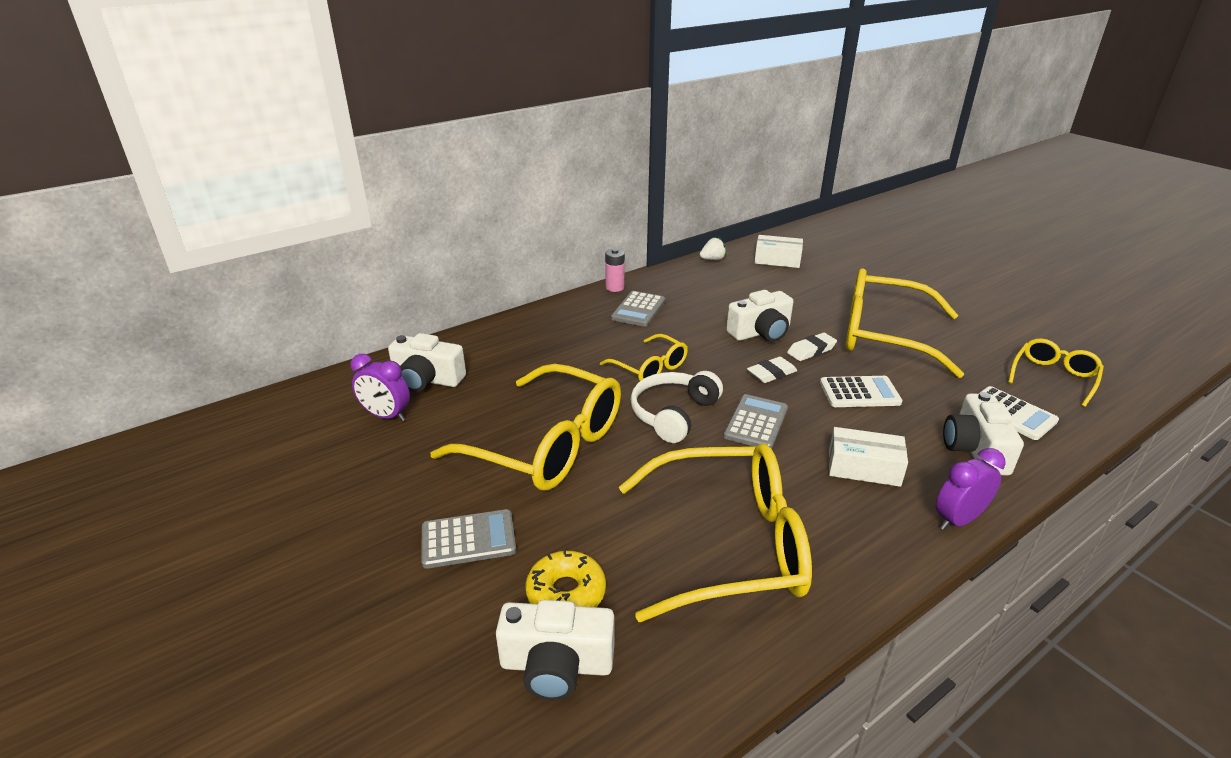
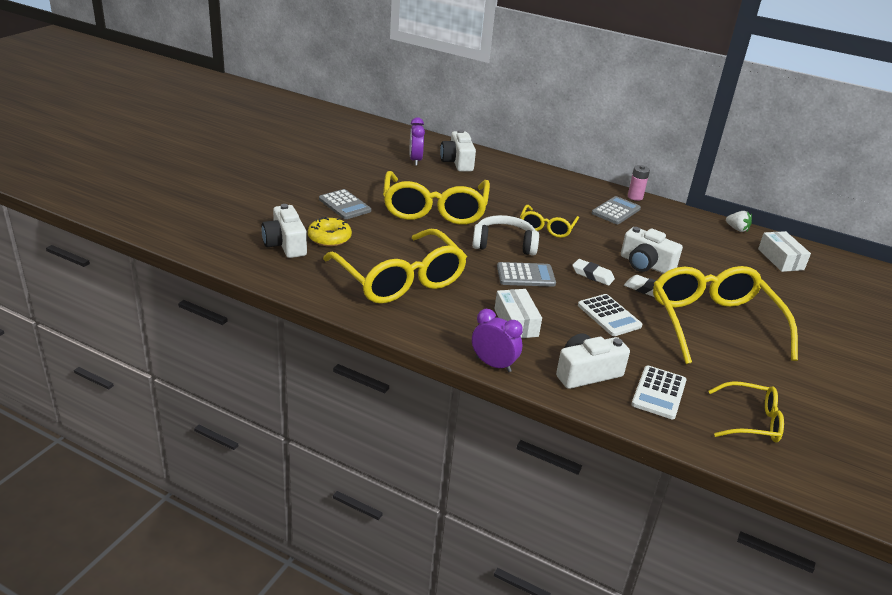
camera: 60 degrees right, 0 degrees up
grey calculator [611,291,665,327] -> grey calculator turned 135 degrees clockwise [592,196,641,224]

